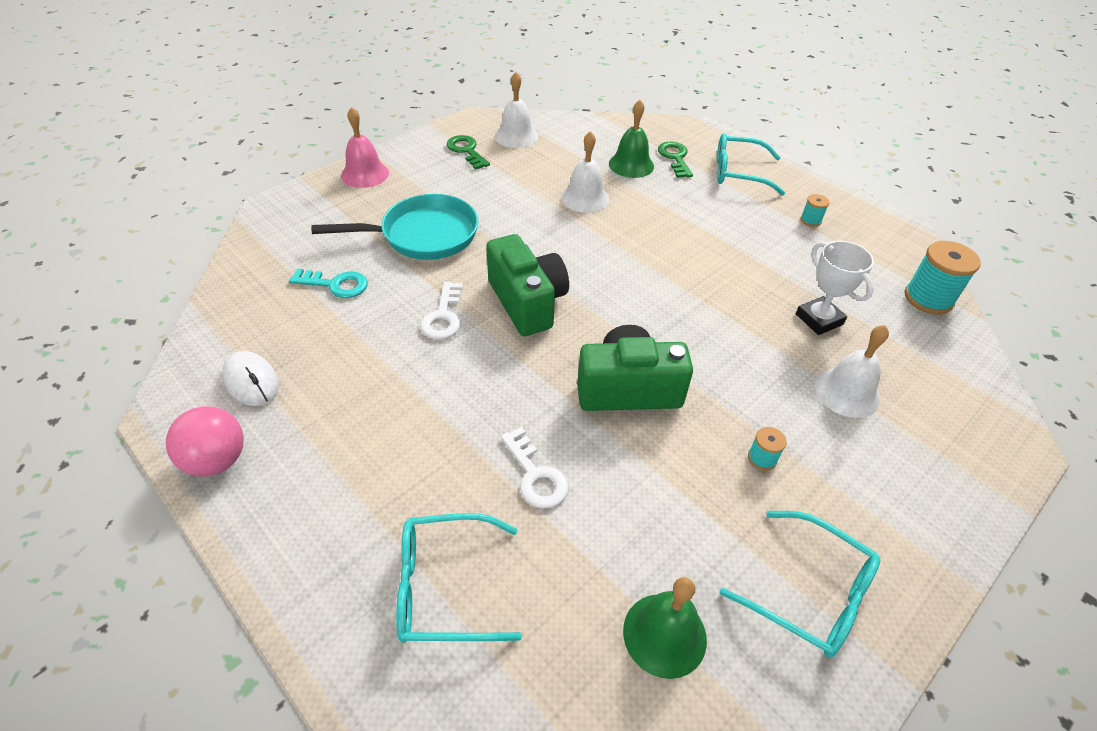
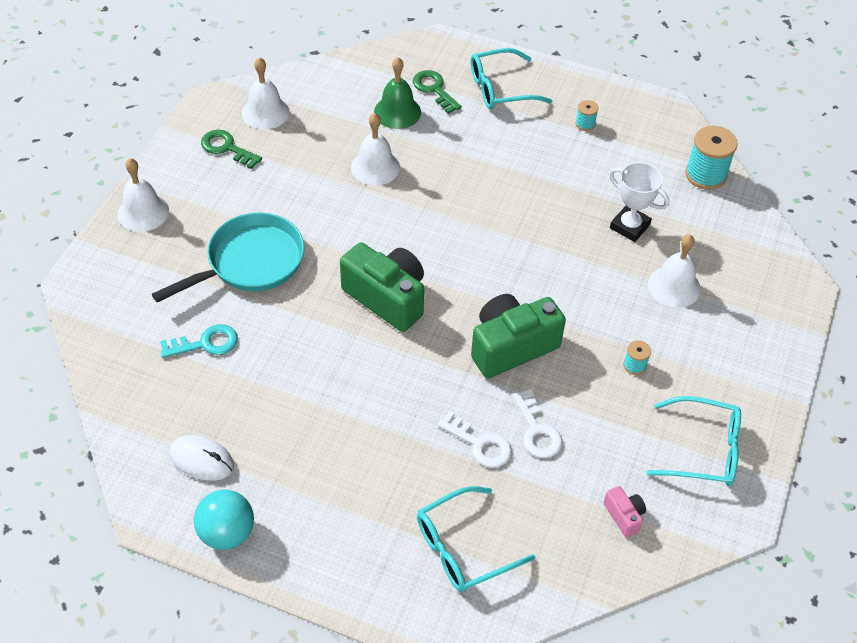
camera: 25 degrees left, 5 degrees up
pink ball [166,406,244,477] -> turquoise ball [194,489,254,550]
pink bell [341,107,389,188] -> white bell [117,158,169,232]
white key [420,282,463,340] -> white key moved to [513,389,563,458]
green bell [623,577,707,679] -> pink camera [603,486,646,537]

